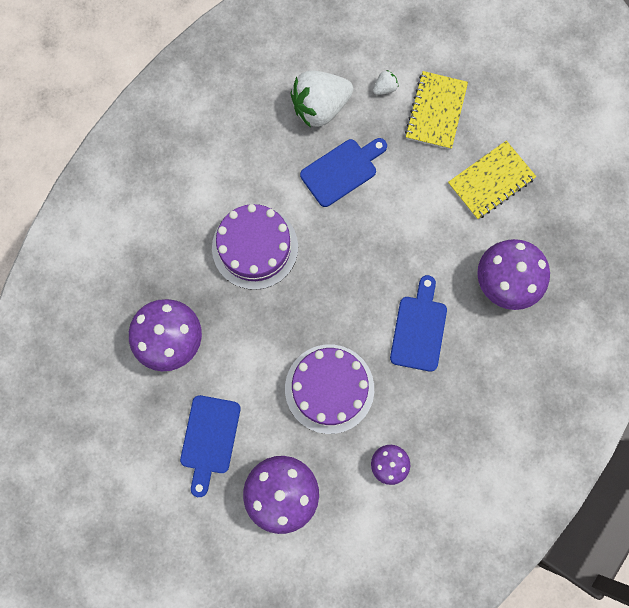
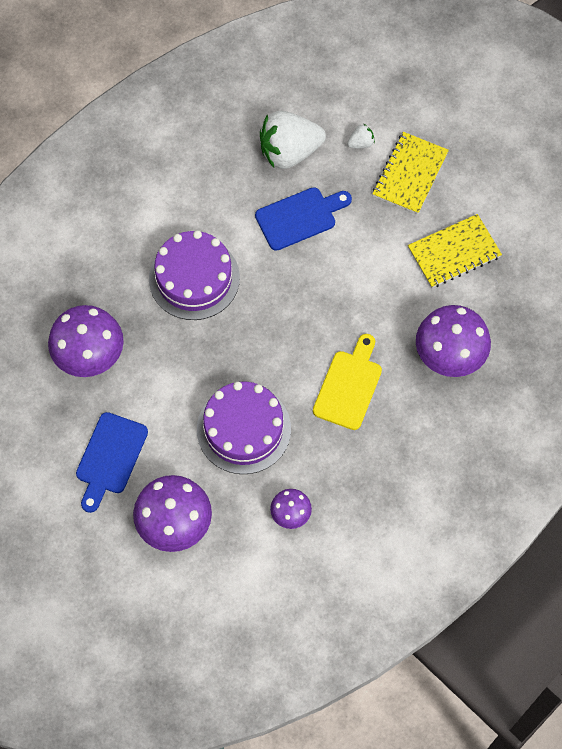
camera: 10 degrees right, 10 degrees down
blue cutting board [390,275,447,372] -> yellow cutting board [313,334,382,430]

